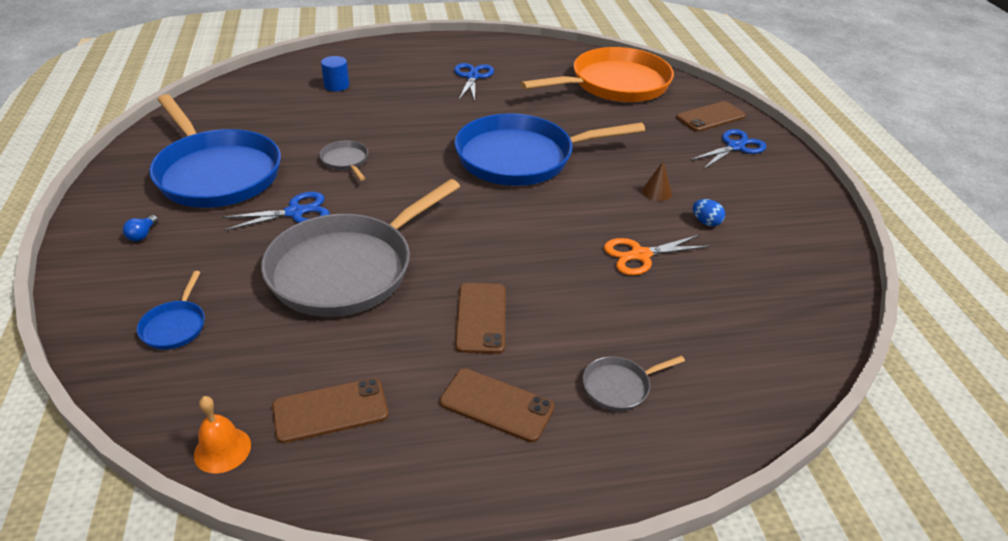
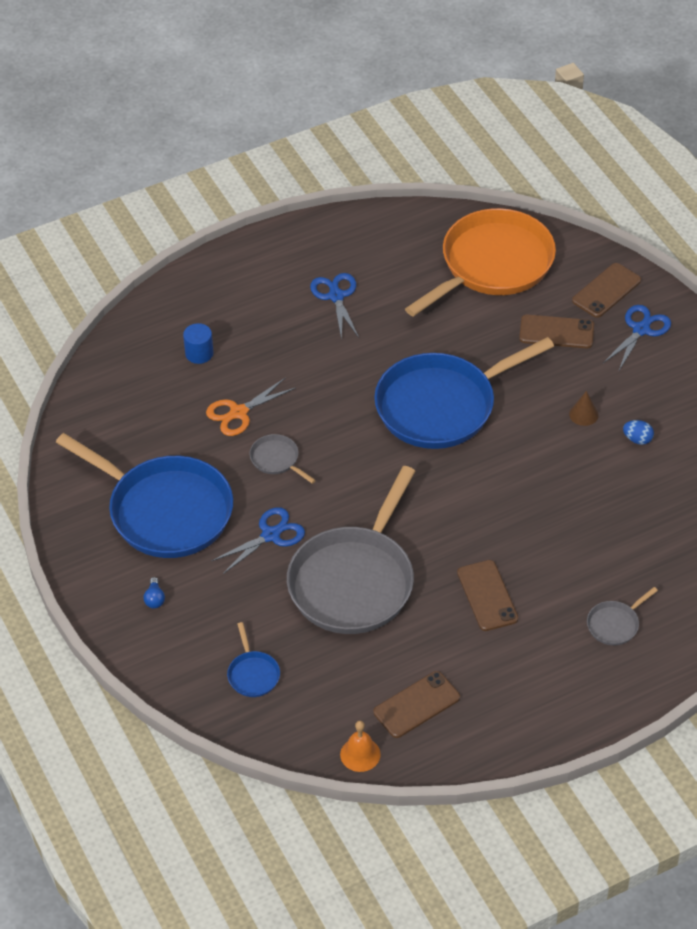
camera: 15 degrees left, 10 degrees up
brown phone [440,368,554,443] -> brown phone moved to [519,314,594,348]
orange scissors [604,235,710,275] -> orange scissors moved to [206,378,295,436]

